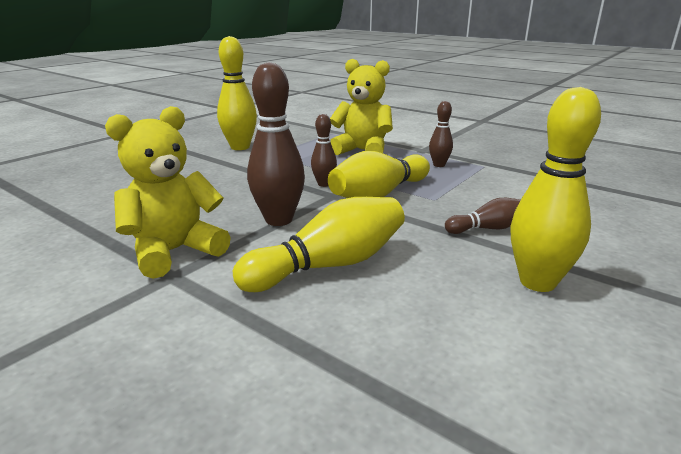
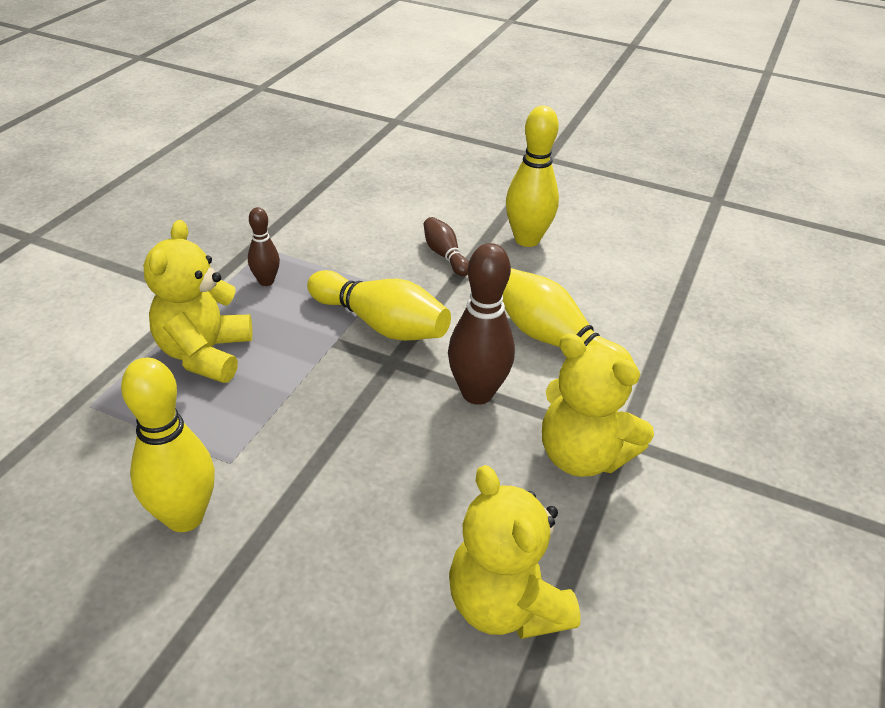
camera: 105 degrees left, 15 degrees up
brown bowling pin [311,114,337,187] -> none
none -> yellow teddy bear [449,465,581,639]

